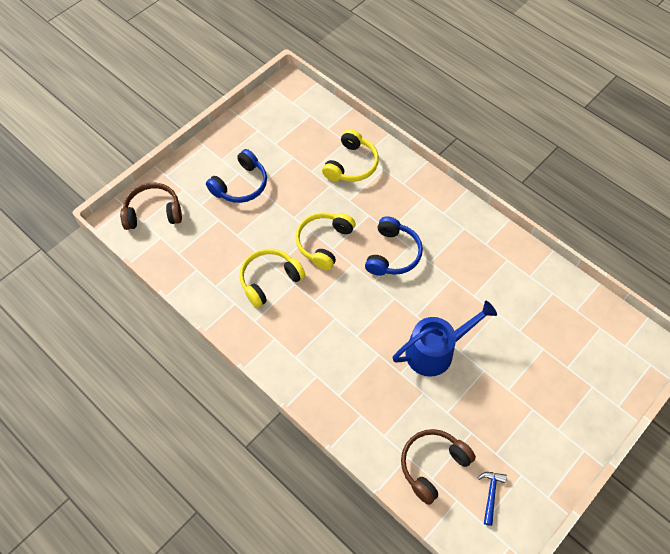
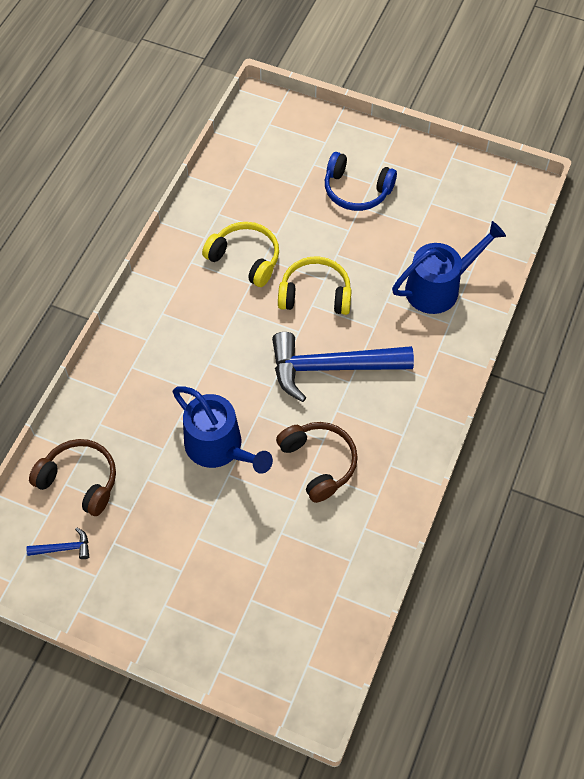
camera: 70 degrees right, 0 degrees up
brown headphones [120,183,182,230] -> brown headphones moved to [276,422,358,503]
yellow headphones [322,129,379,182] -> blue watering can [392,221,506,314]
blue headphones [365,216,423,276] -> blue hammer [272,332,414,402]

